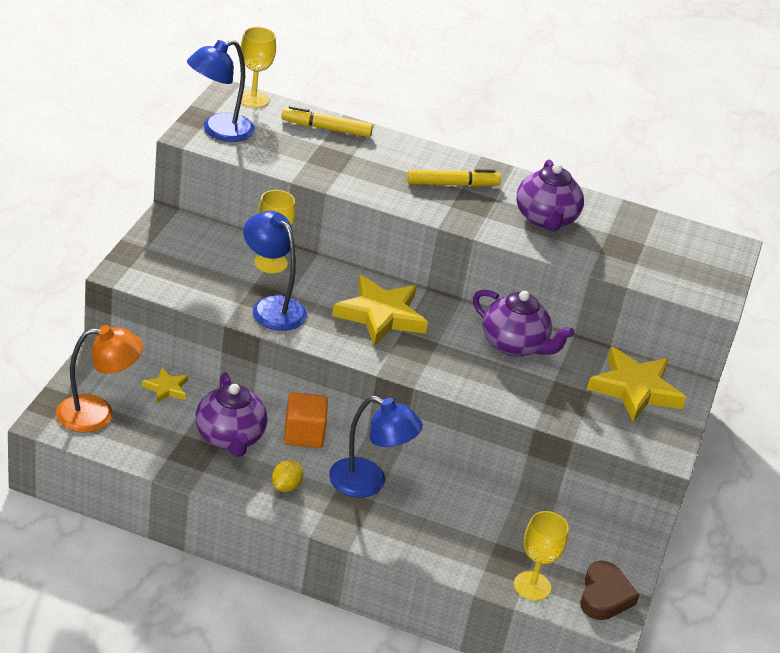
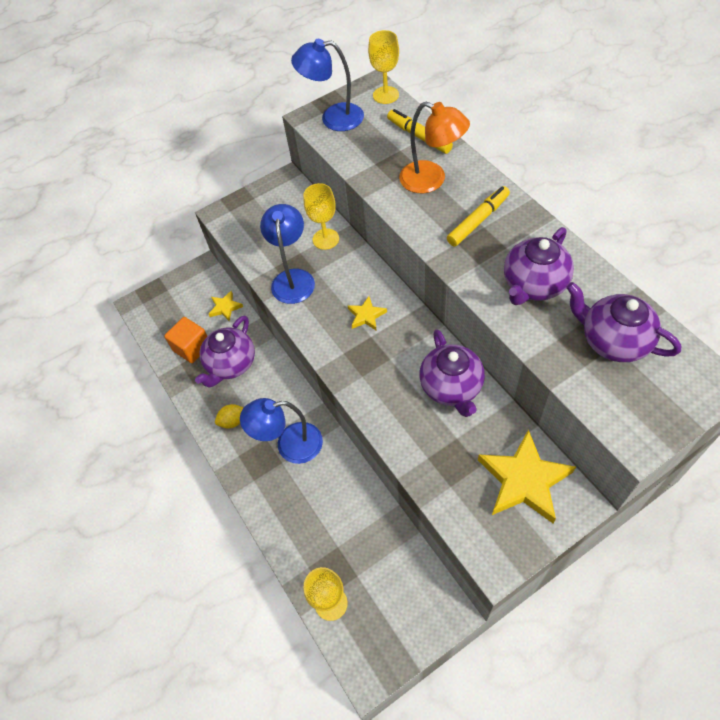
camera: 50 degrees right, 20 degrees up
orange lamp [56,325,143,433] -> orange lamp moved to [399,102,470,193]
orange cube [284,392,328,448] -> orange cube moved to [164,317,207,363]
blue lamp [329,396,423,498] -> blue lamp turned 105 degrees clockwise [240,398,323,464]
yellow star [332,275,428,346] -> yellow star [348,296,387,331], size x0.50
yellow marker [407,169,501,187] -> yellow marker turned 75 degrees counterclockwise [447,186,510,246]
brown heart [580,561,639,620] -> none
none -> purple teapot [566,282,681,362]

